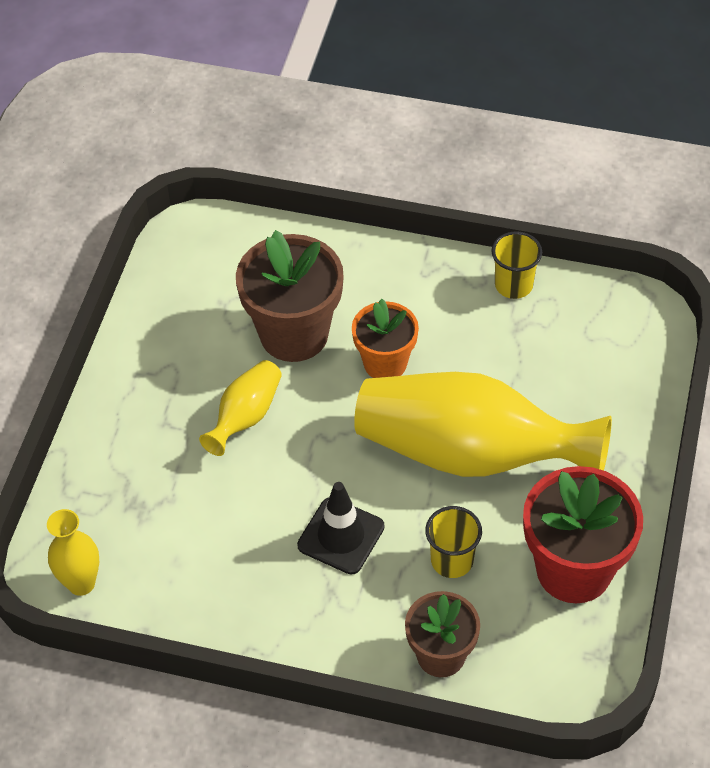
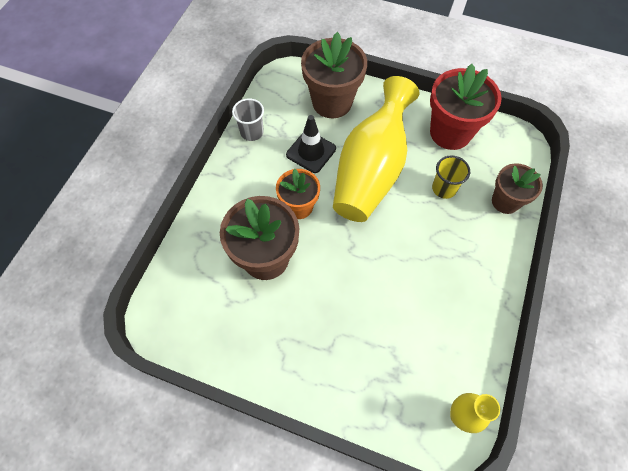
camera: 85 degrees left, 10 degrees up
yellow vase [199,360,282,456] -> none
black traffic cone [297,482,385,574] -> black traffic cone moved to [286,115,336,173]
yellow cup [491,231,542,299] -> grey cup [232,98,264,141]
none -> brown flower pot [301,32,367,118]

